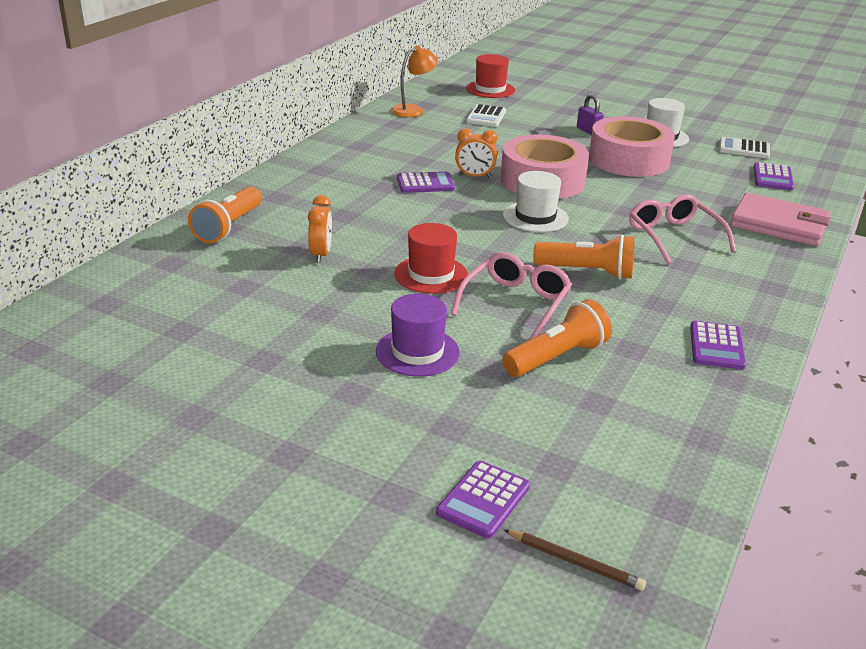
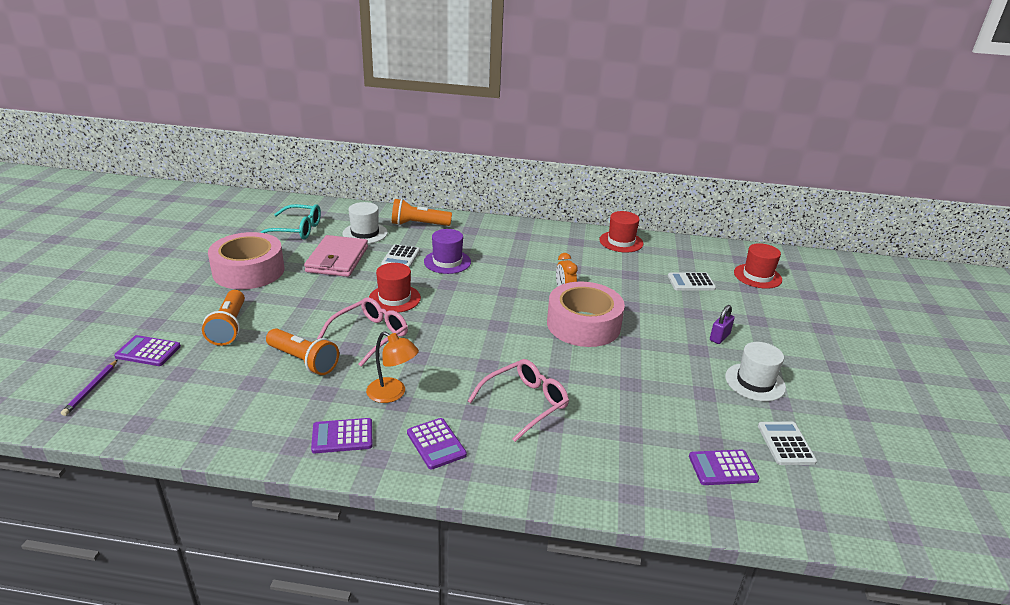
camera: 70 degrees right, 0 degrees up
orange clock [308,195,332,263] -> white calculator [381,244,420,268]
purple hat [376,294,460,377] -> purple hat moved to [424,229,471,274]
orange lamp [391,46,438,117] -> orange lamp moved to [366,331,419,403]
purple calculator [397,171,455,193] -> purple calculator moved to [407,418,467,469]
pink glasses [451,252,572,339] -> pink glasses turned 60 degrees counterclockwise [317,297,408,367]
white hat [503,171,569,232] -> white hat moved to [342,202,388,244]
brown pencil [504,530,646,591] -> purple pencil [61,360,118,416]
orange flashlight [533,234,635,280] -> orange flashlight moved to [202,290,245,346]
pink tape [589,116,675,177] -> pink tape moved to [208,232,285,289]
pink wallet [730,193,831,246] -> pink wallet moved to [304,235,368,277]
none -> turquoise glasses [259,204,321,240]
none -> red hat [599,211,643,252]

